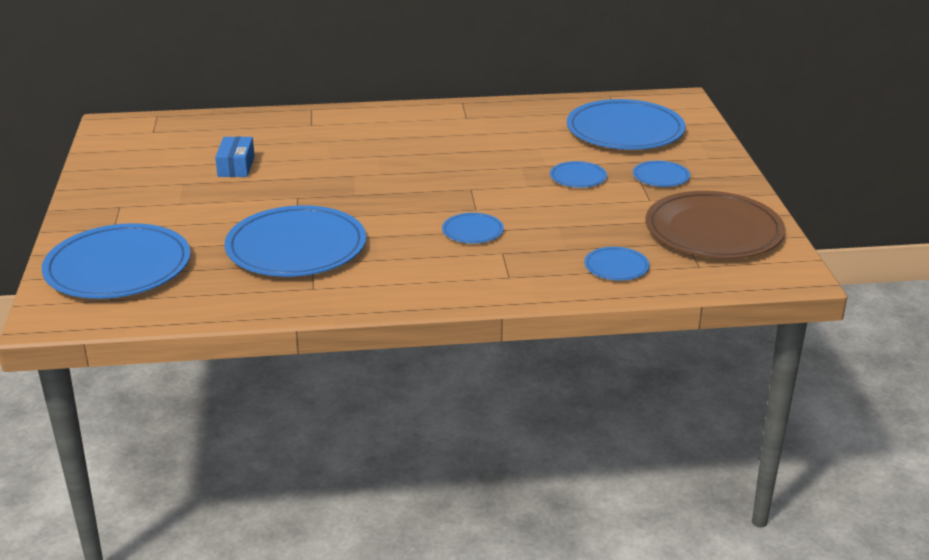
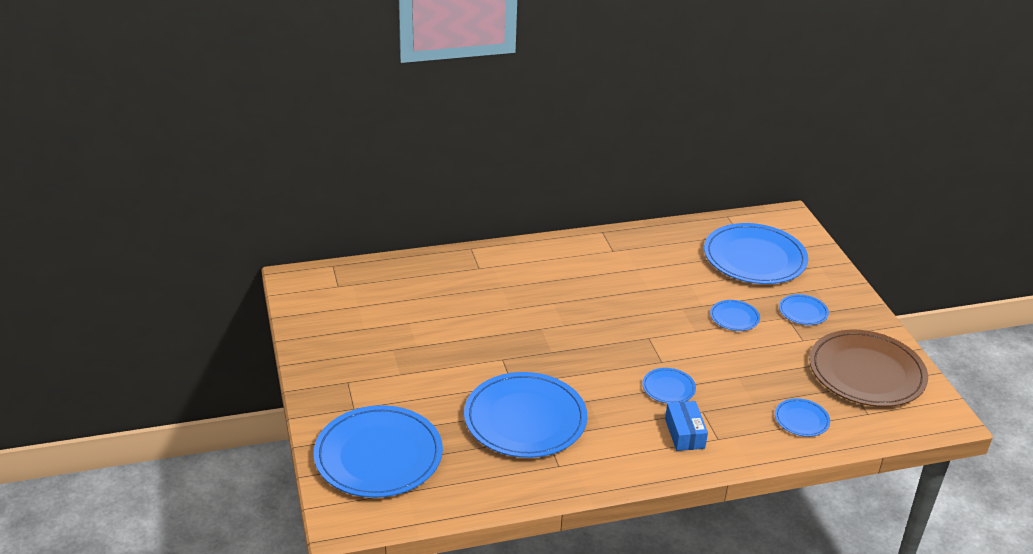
camera: 10 degrees left, 5 degrees up
blue box [215,136,255,177] -> blue box moved to [665,401,708,451]

